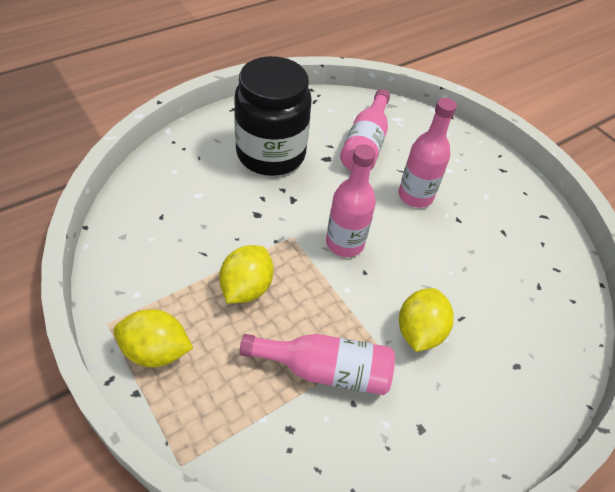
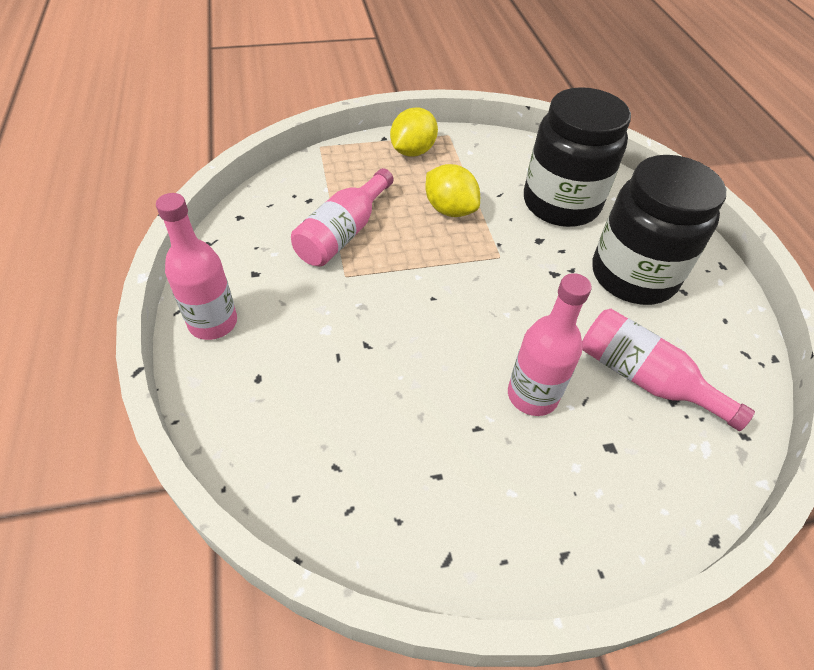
camera: 115 degrees right, 0 degrees up
pink bottle [326,144,376,257] -> pink bottle moved to [156,193,237,340]
yellow lemon [399,288,454,352] -> none
none -> black jar [524,87,631,227]

